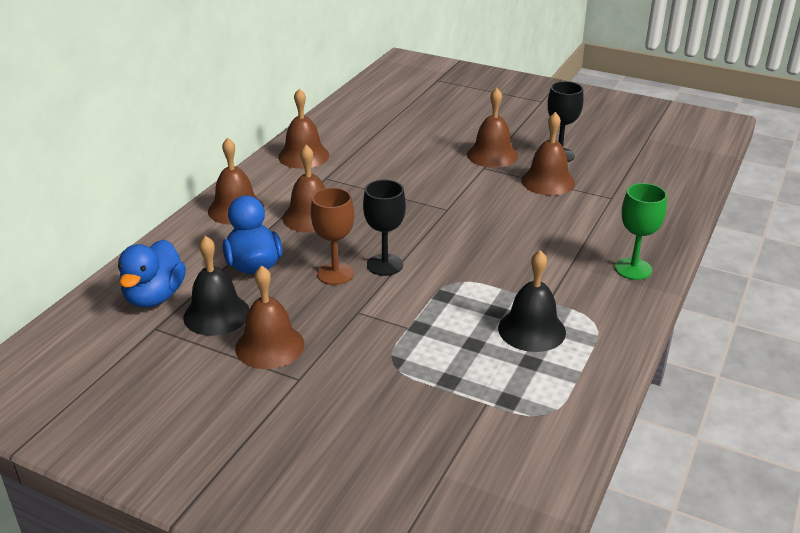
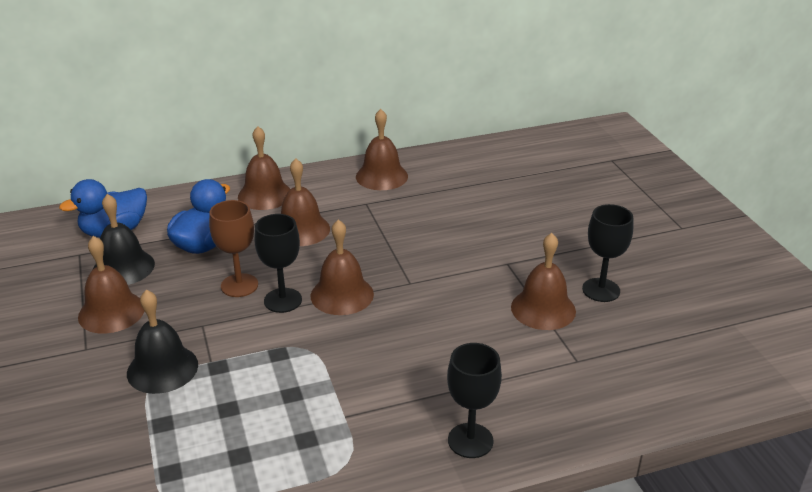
camera: 45 degrees right, 0 degrees up
brown bell [467,88,518,168] -> brown bell moved to [311,219,374,315]
black bell [498,250,566,352] -> black bell moved to [127,290,198,394]
green goblet [615,183,667,280] -> black goblet [447,343,502,458]

